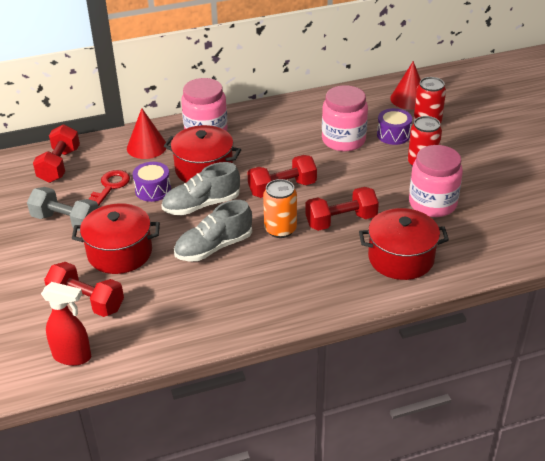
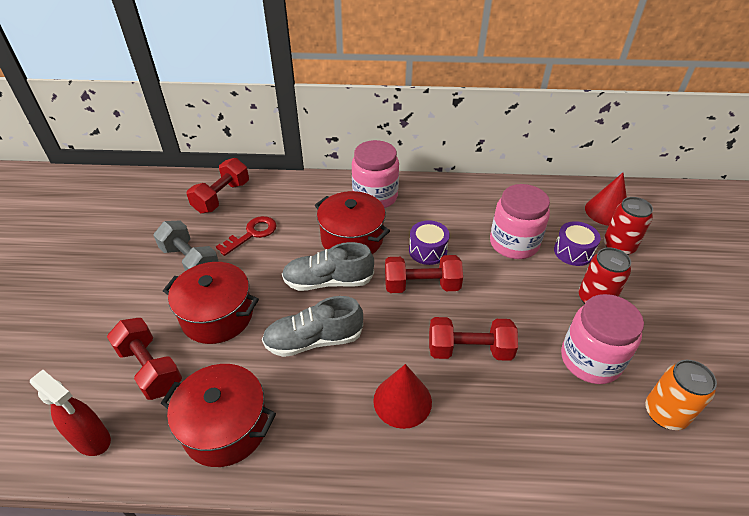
camera: 20 degrees right, 5 degrees up
red cone [127,108,167,159] -> red cone moved to [373,364,432,429]
purple drum [133,162,171,202] -> purple drum moved to [409,220,450,265]
orange can [263,179,297,238] -> orange can moved to [645,360,717,430]
red pot [359,208,449,280] -> red pot moved to [161,364,276,467]

